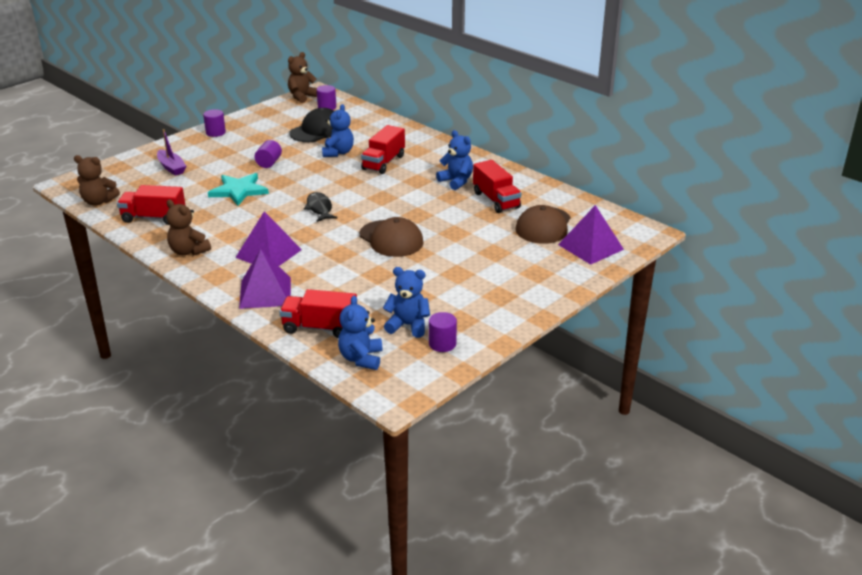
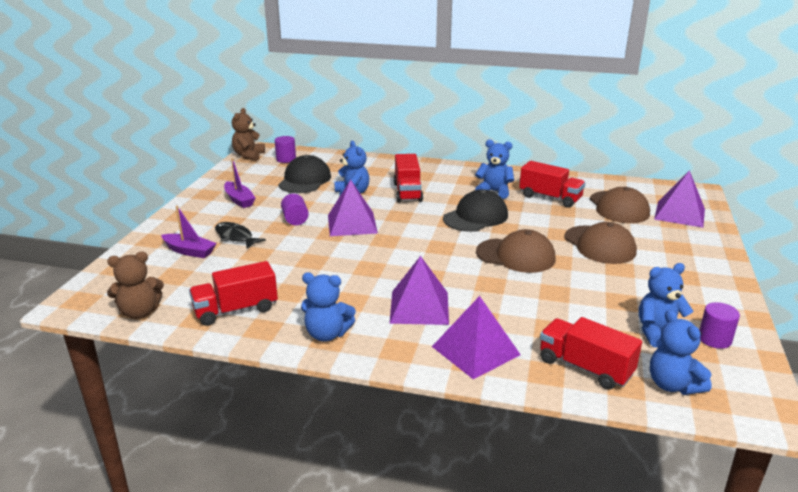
camera: 30 degrees left, 5 degrees down
brown teddy bear [166,200,211,256] -> blue teddy bear [301,272,356,342]
purple cylinder [203,109,226,137] -> none
turquoise star [208,173,269,206] -> none
red truck [279,289,357,338] -> red truck turned 60 degrees clockwise [540,317,642,390]
black fish [304,192,337,222] -> black fish moved to [215,222,266,249]
none -> purple boat [224,158,255,208]
none -> purple pyramid [328,180,378,236]
none -> black cap [443,189,508,232]
none -> brown cap [564,222,637,264]

